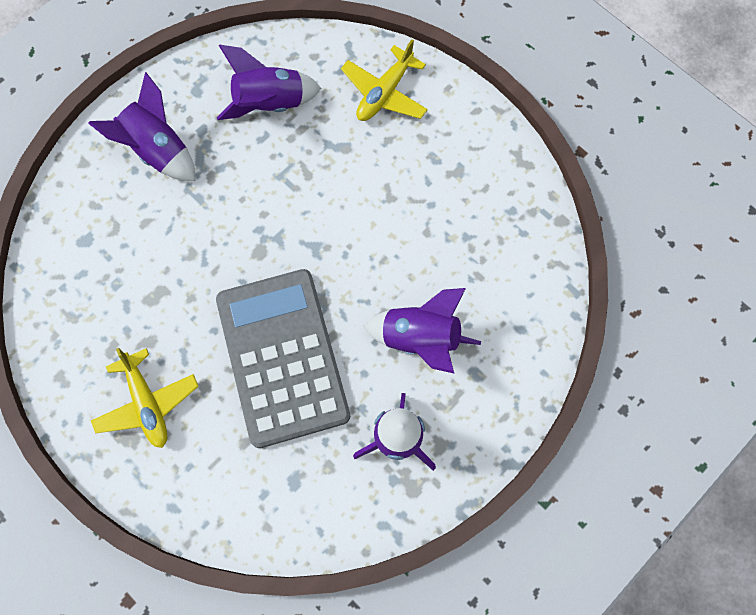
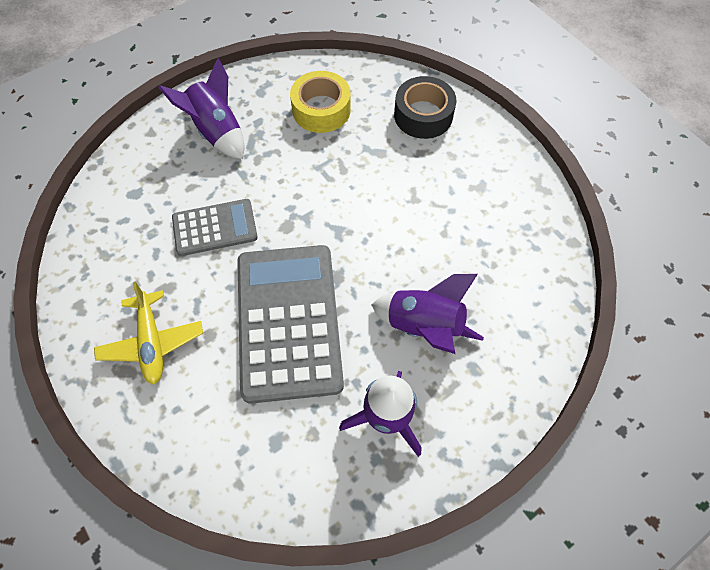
camera: 10 degrees right, 10 degrees down
purple rocket [217,45,321,120] -> yellow tape [290,71,351,133]
yellow plane [341,39,428,121] -> black tape [394,76,457,139]
none -> grey calculator [172,199,258,256]

